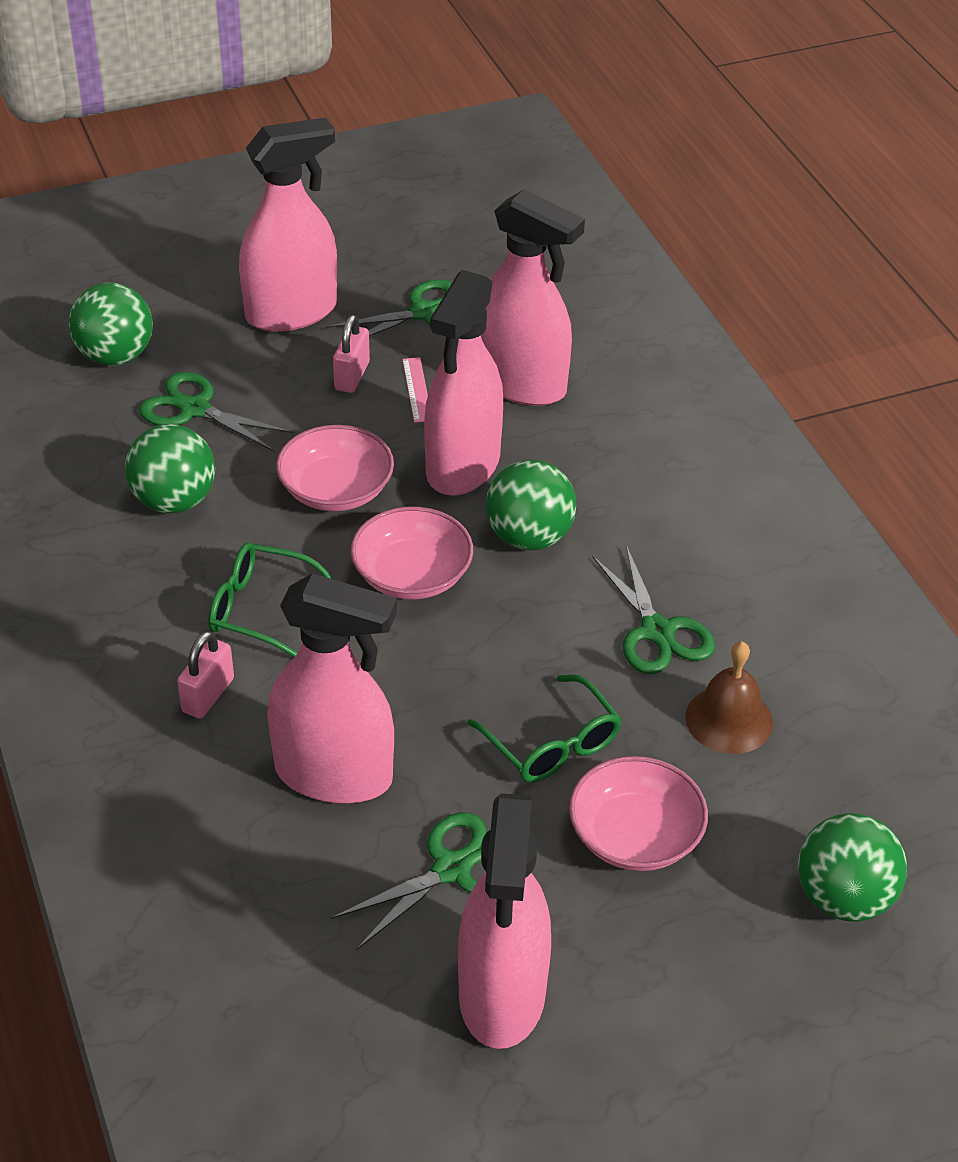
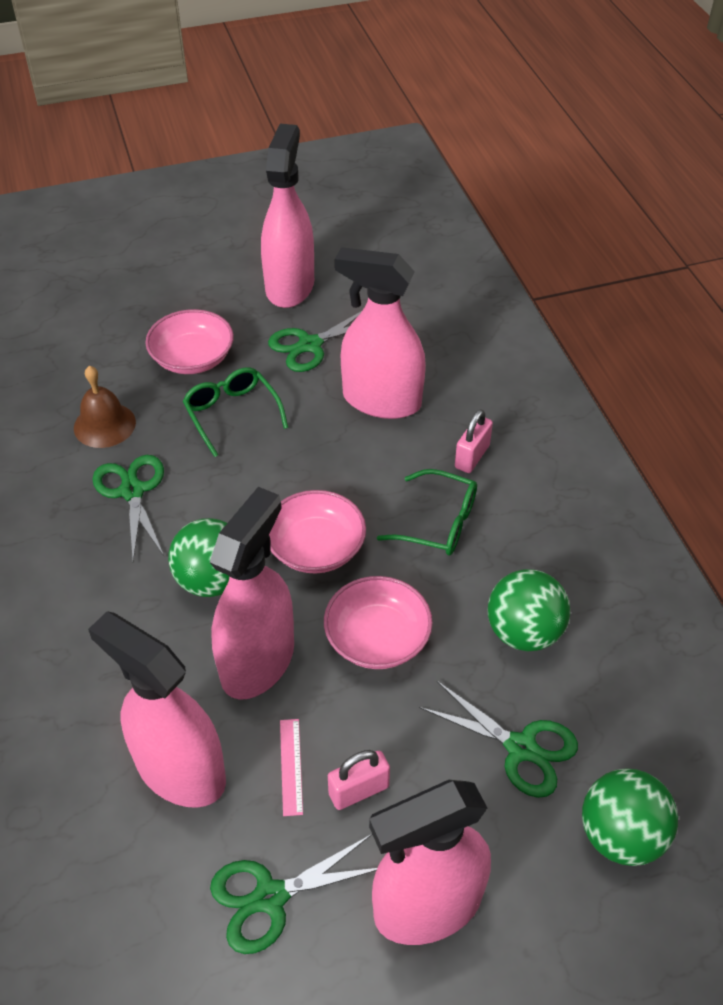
camera: 175 degrees left, 5 degrees up
pink padlock [333,315,370,393] -> pink padlock turned 45 degrees clockwise [328,750,390,810]
green ball [798,813,907,922] -> none

